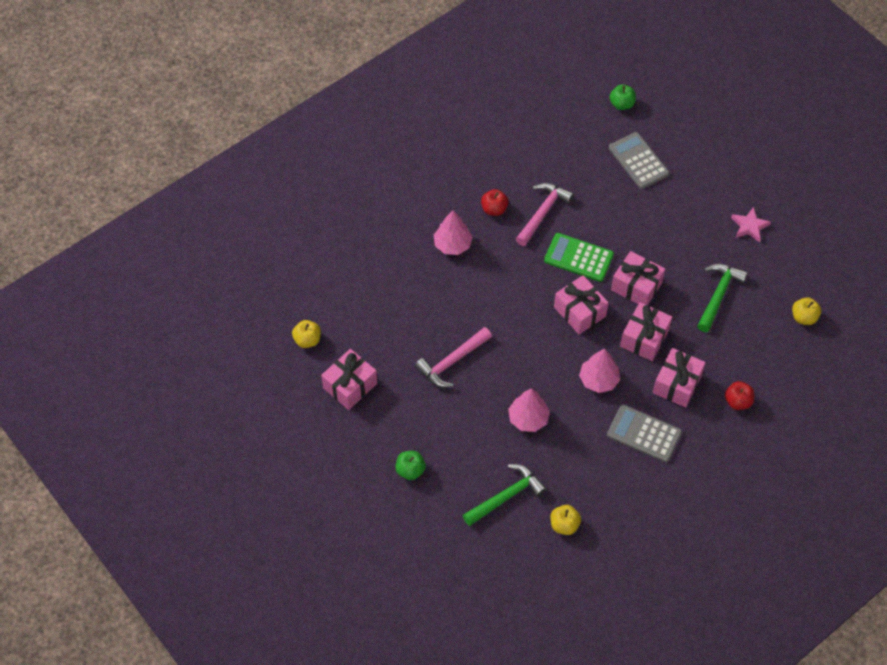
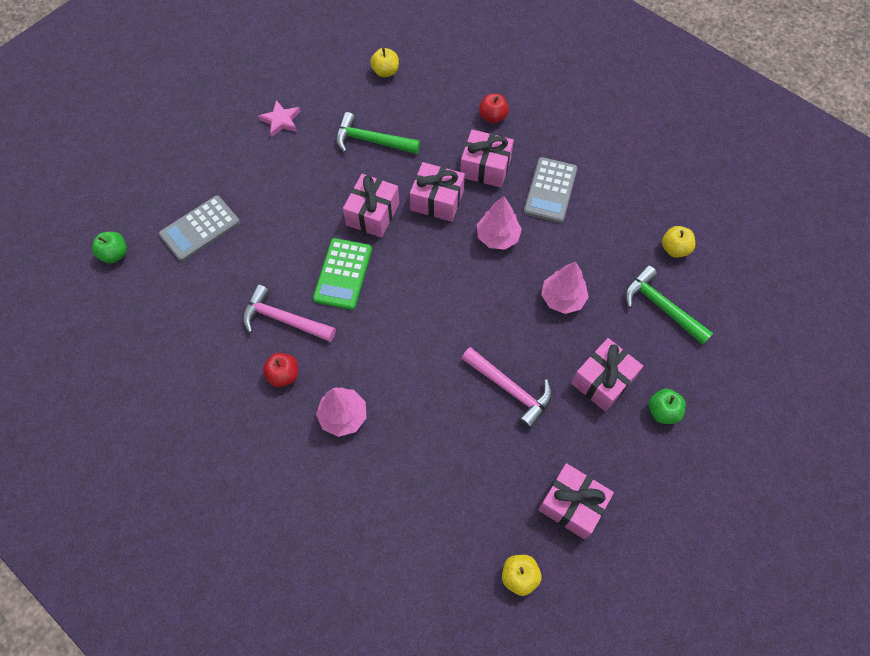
camera: 100 degrees left, 5 degrees up
pink gift [554,275,609,334] -> pink gift moved to [571,338,643,411]

